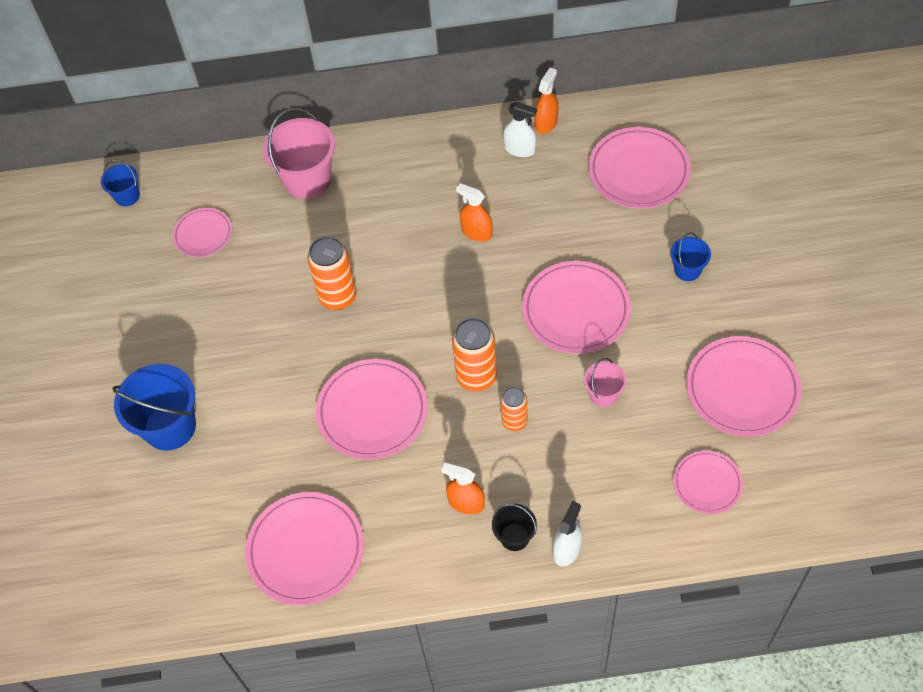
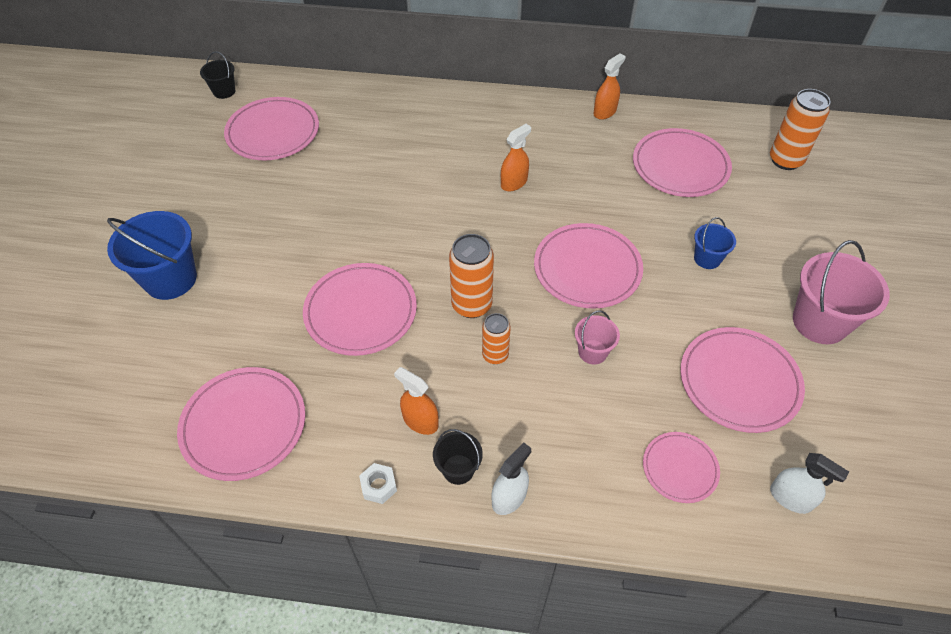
camera: 10 degrees right, 5 degrees down
blue bucket [101,160,140,206] -> black bucket [200,51,235,99]
pink plate [173,208,232,257] -> pink plate [224,97,319,160], size x1.71
pink bucket [263,108,335,199] -> pink bucket moved to [793,240,890,344]
orange can [307,236,357,310] -> orange can moved to [770,89,830,170]
orange spray bottle [456,183,493,242] -> orange spray bottle turned 90 degrees clockwise [501,124,531,191]
white spray bottle [503,101,537,157] -> white spray bottle moved to [770,453,849,514]
none -> white nut [359,463,397,504]

